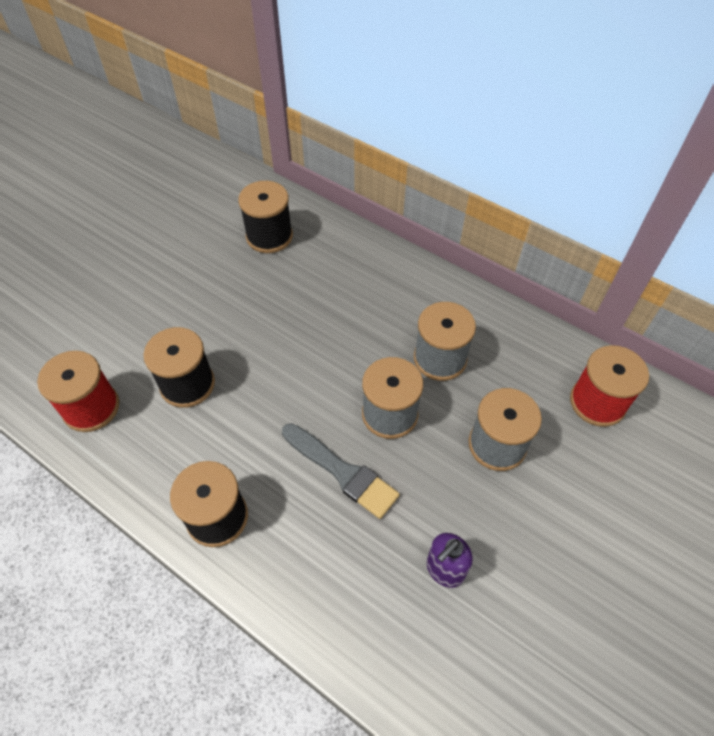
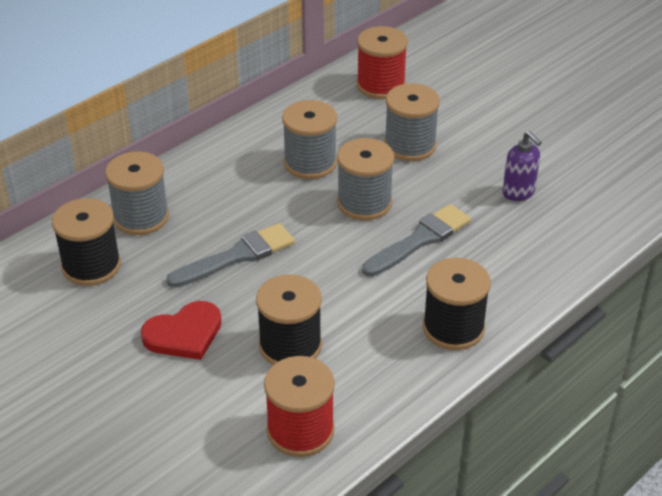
camera: 80 degrees left, 15 degrees down
none -> grey spool [105,151,169,235]
none -> red heart [141,301,222,360]
none -> grey brush [166,223,295,288]

